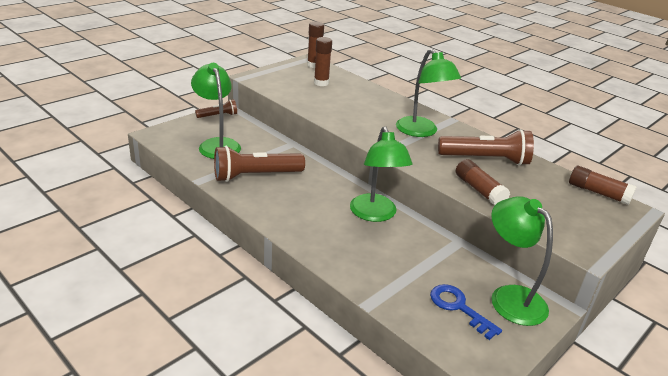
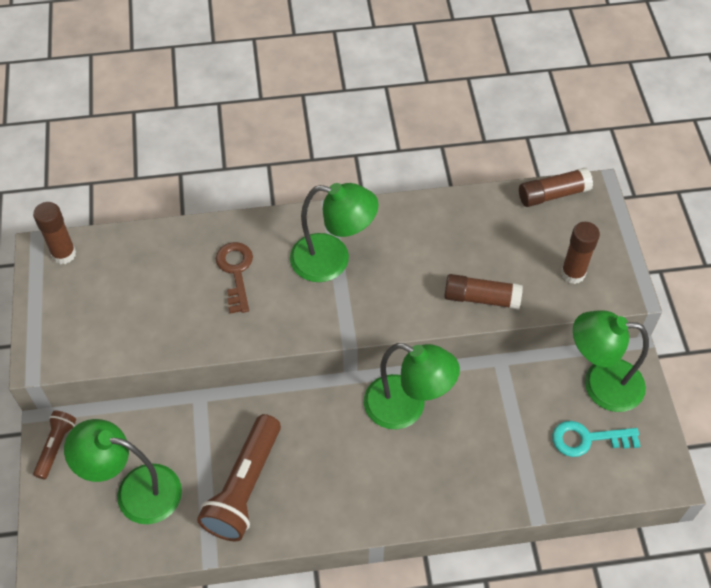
camera: 50 degrees left, 25 degrees up
brown glue stick [314,37,332,86] -> brown glue stick moved to [561,222,600,284]
blue key [430,284,502,340] -> turquoise key [552,421,640,457]
brown flashlight [438,129,534,166] -> none
none -> brown key [216,242,253,314]

